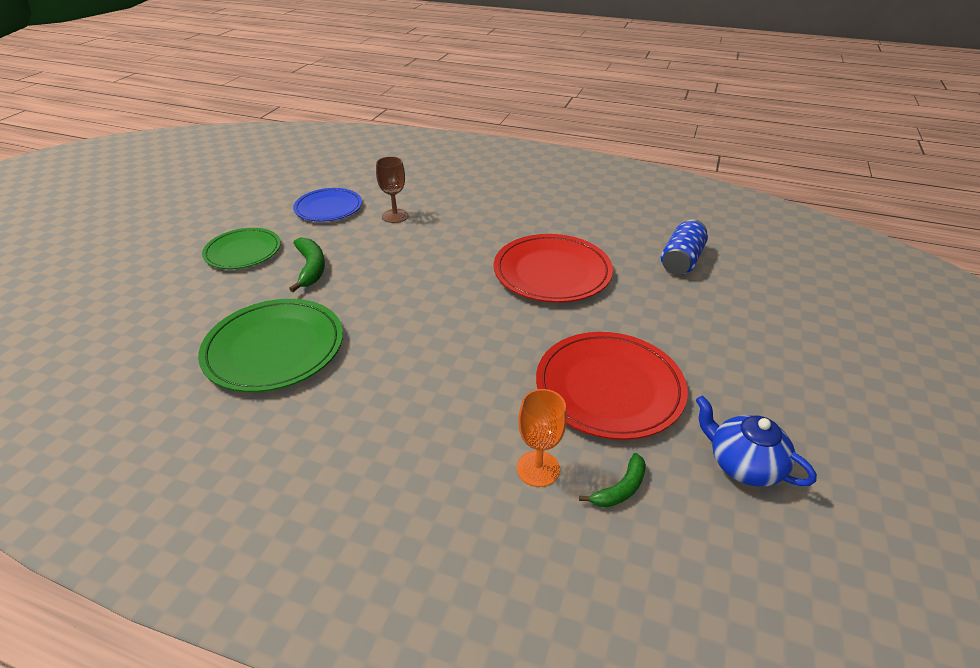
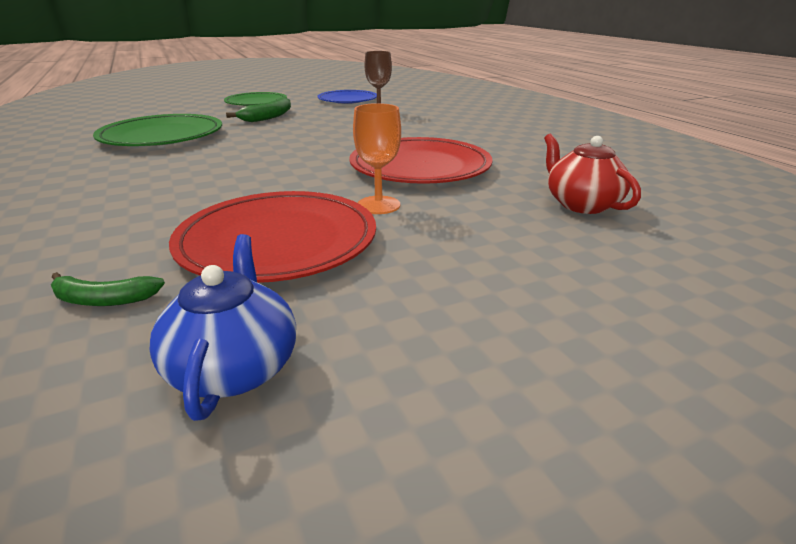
camera: 45 degrees right, 10 degrees down
orange goblet [517,389,567,487] -> orange goblet moved to [353,103,401,214]
blue can [661,220,708,275] -> red teapot [544,134,641,214]

